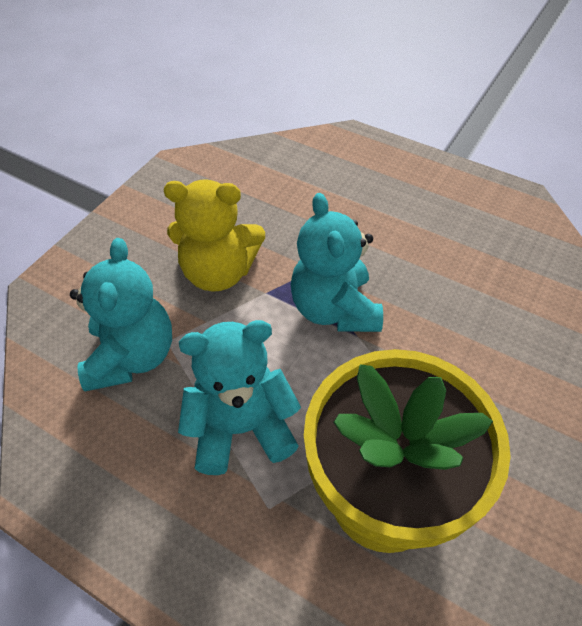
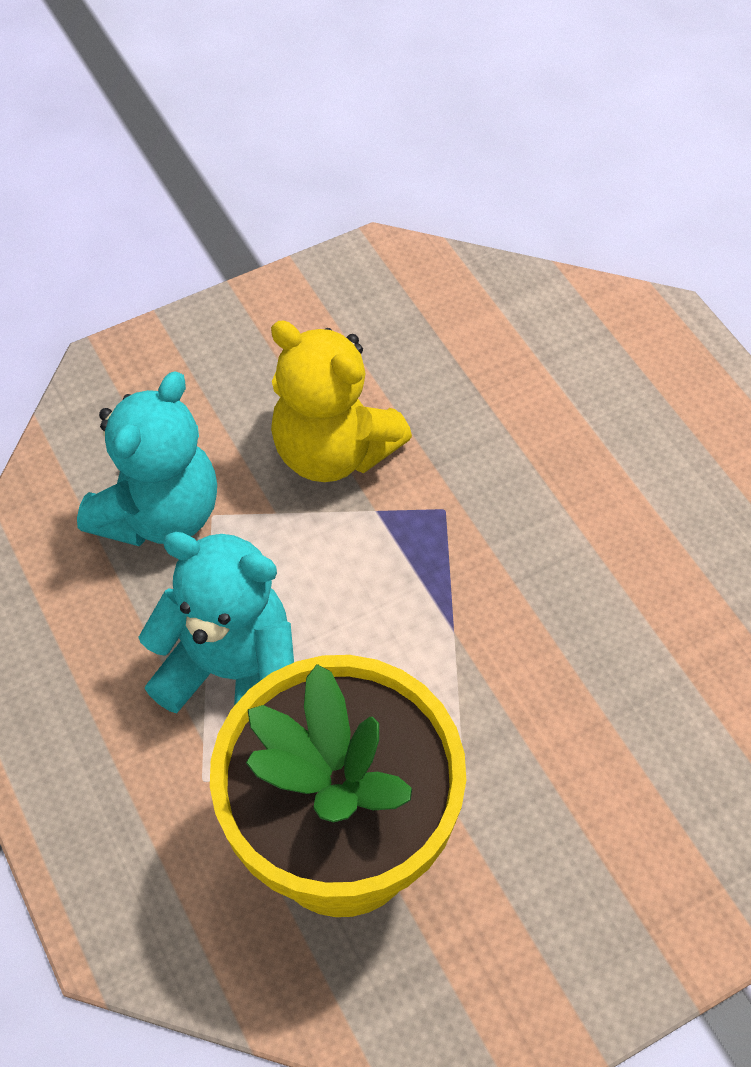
camera: 30 degrees right, 5 degrees up
turquoise teddy bear [291,193,383,332] -> none

